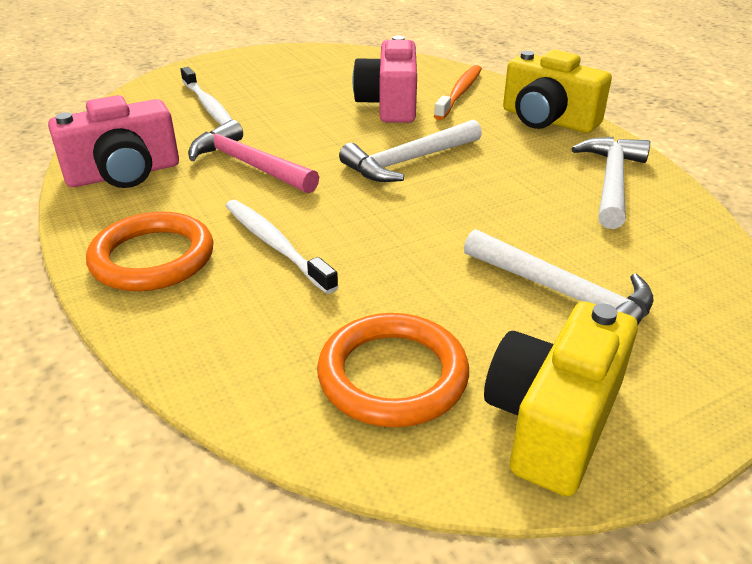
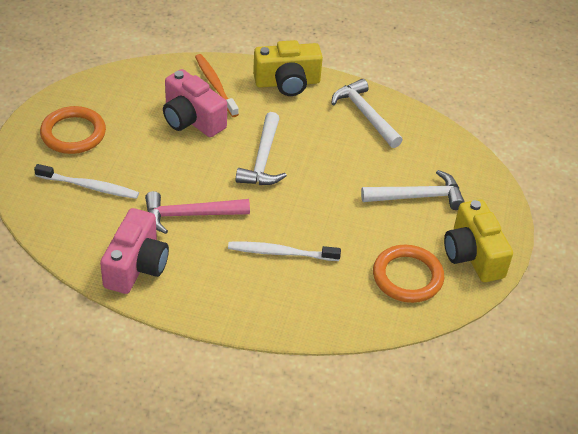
camera: 50 degrees left, 10 degrees up
orange ring [86,212,214,291] -> orange ring moved to [40,106,106,154]

